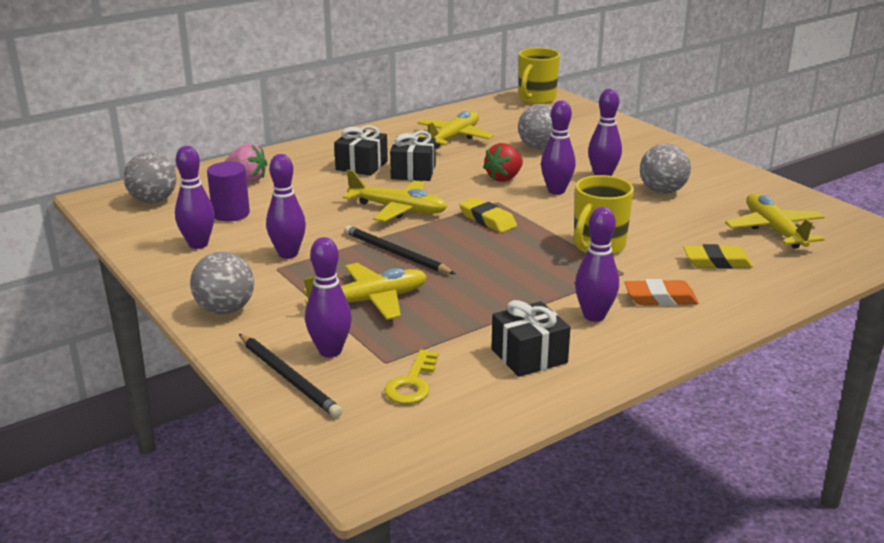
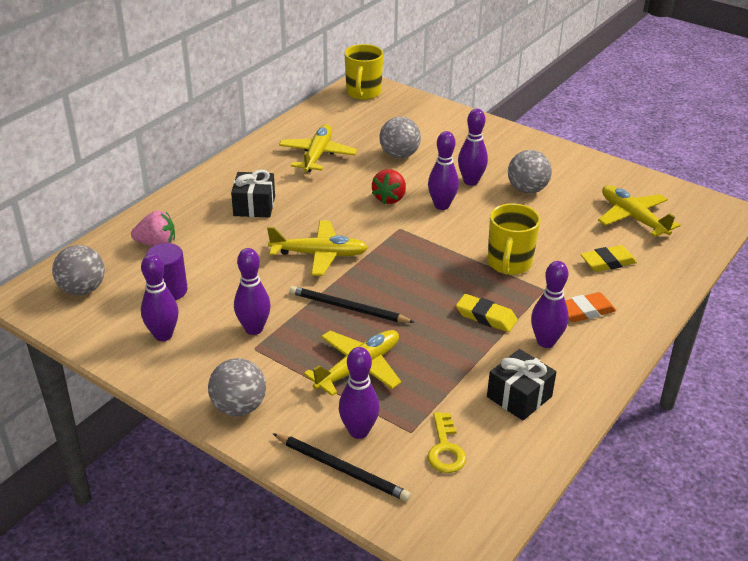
camera: 20 degrees left, 10 degrees up
black gift [390,131,436,181] -> none
yellow eraser [459,198,517,233] -> yellow eraser moved to [456,294,517,332]

